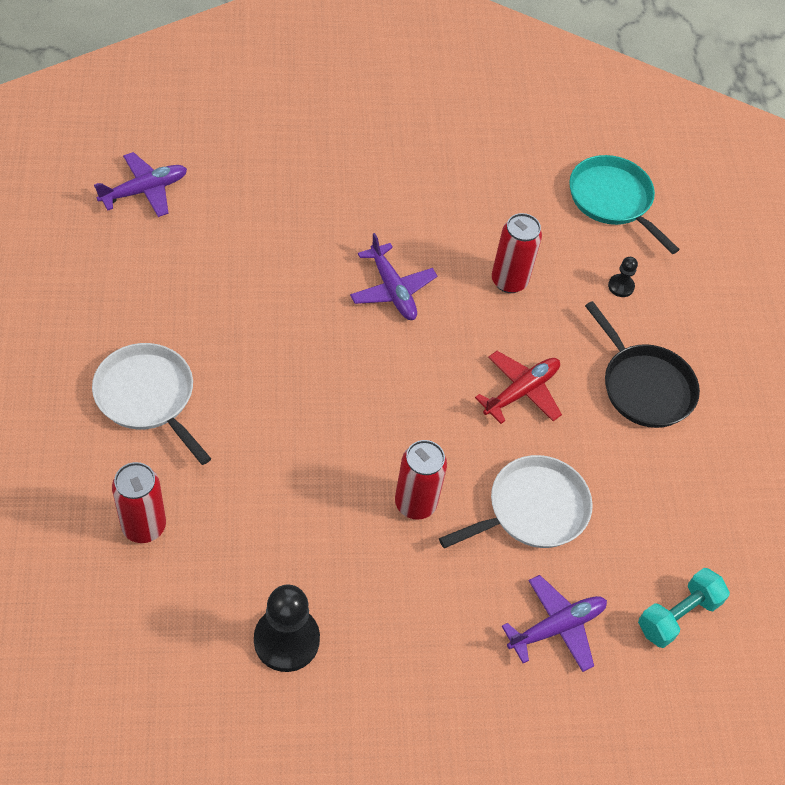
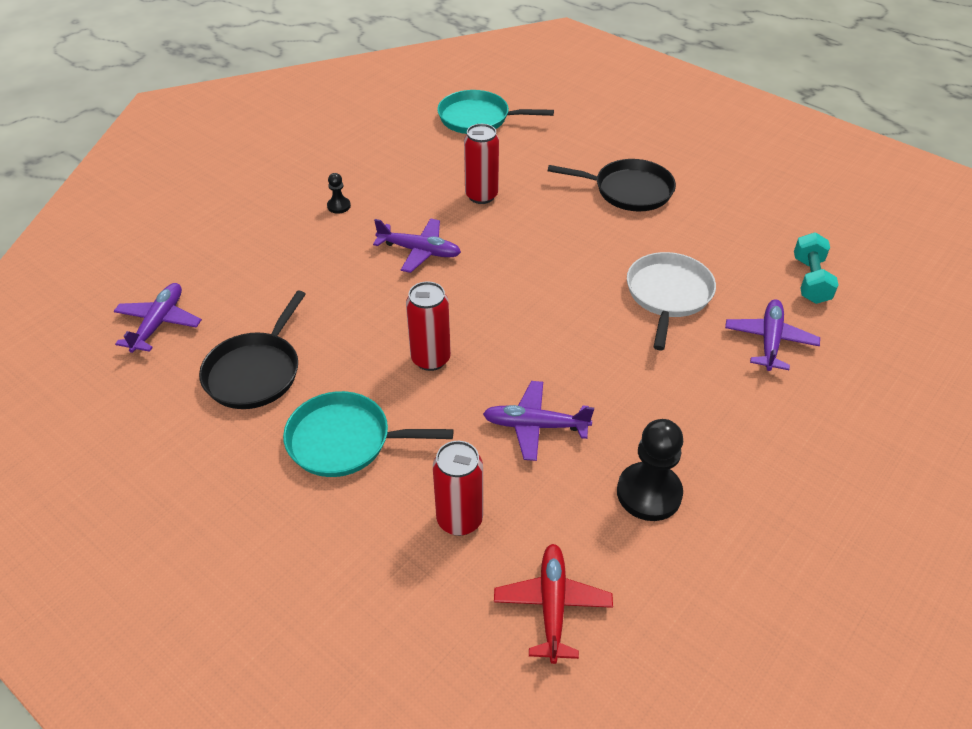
camera: 40 degrees left, 10 degrees down
white pan [92,343,211,465] -> turquoise pan [283,391,453,477]
red can [395,440,447,520] -> red can moved to [406,281,451,371]
red plane [475,351,562,424] -> red plane moved to [494,544,613,664]
black pawn [608,257,638,297] -> black pawn moved to [327,173,351,214]
none -> black pan [199,291,306,409]
none -> purple plane [483,381,594,461]

